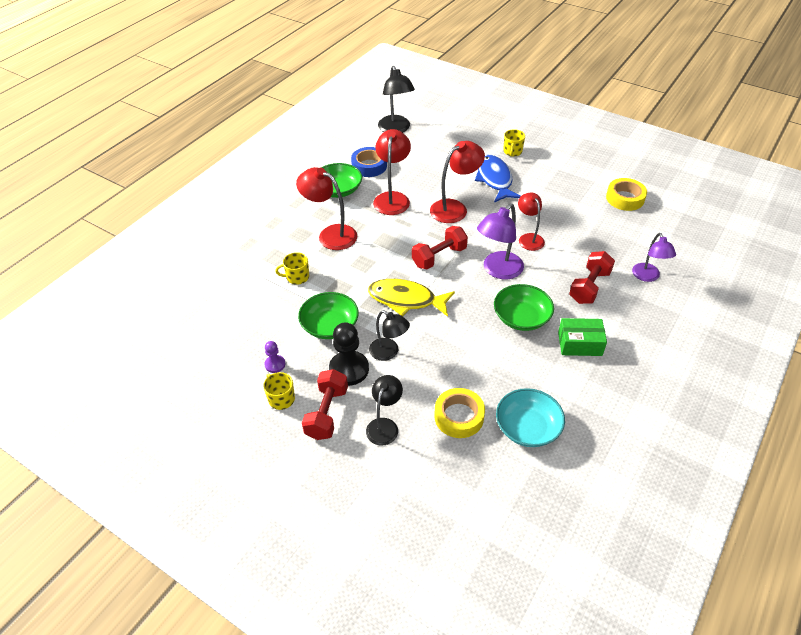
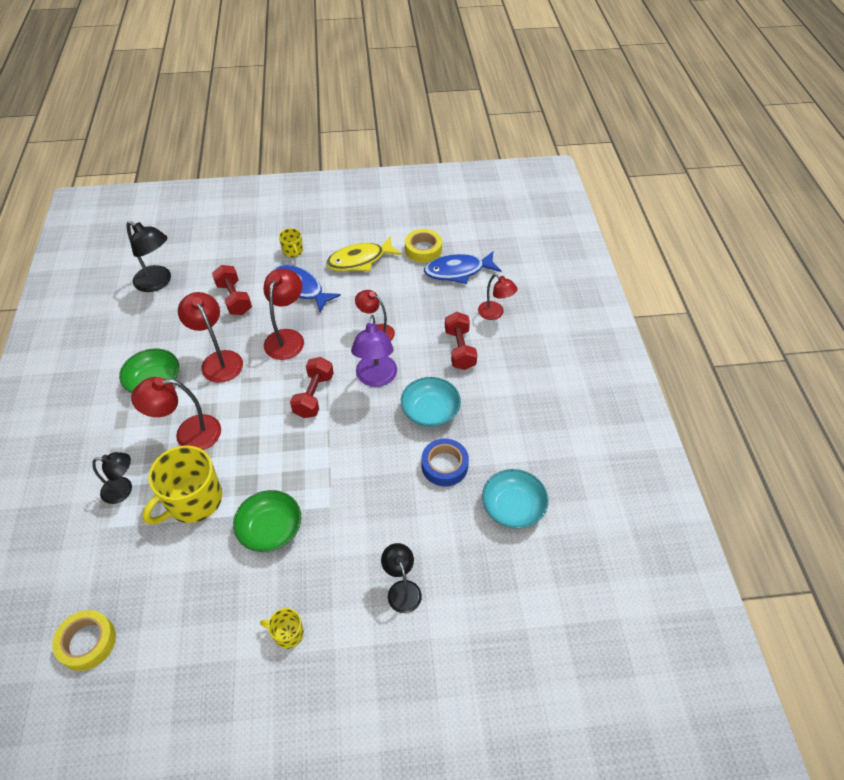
camera: 40 degrees left, 5 degrees up
purple pawn [264,341,285,373] -> none
yellow mug [275,252,309,285] -> yellow mug [143,445,222,524], size x2.07
red dumbbell [302,369,348,440] -> red dumbbell moved to [212,265,252,315]
black pawn [329,322,369,386] -> none
blue tape [351,147,387,177] -> blue tape moved to [421,439,469,486]
yellow fish [368,279,455,317] -> yellow fish moved to [326,236,402,271]
black lamp [369,310,410,361] -> black lamp moved to [92,452,132,504]
yellow tape [434,388,485,438] -> yellow tape moved to [52,610,116,671]
green bowl [494,284,554,331] -> turquoise bowl [401,377,461,427]
green box [558,318,607,356] -> none
purple lamp [632,233,676,282] -> red lamp [478,274,518,320]
none -> blue fish [424,251,501,284]

